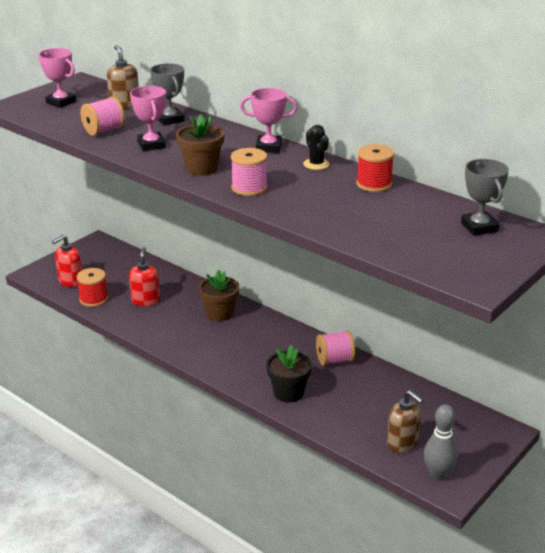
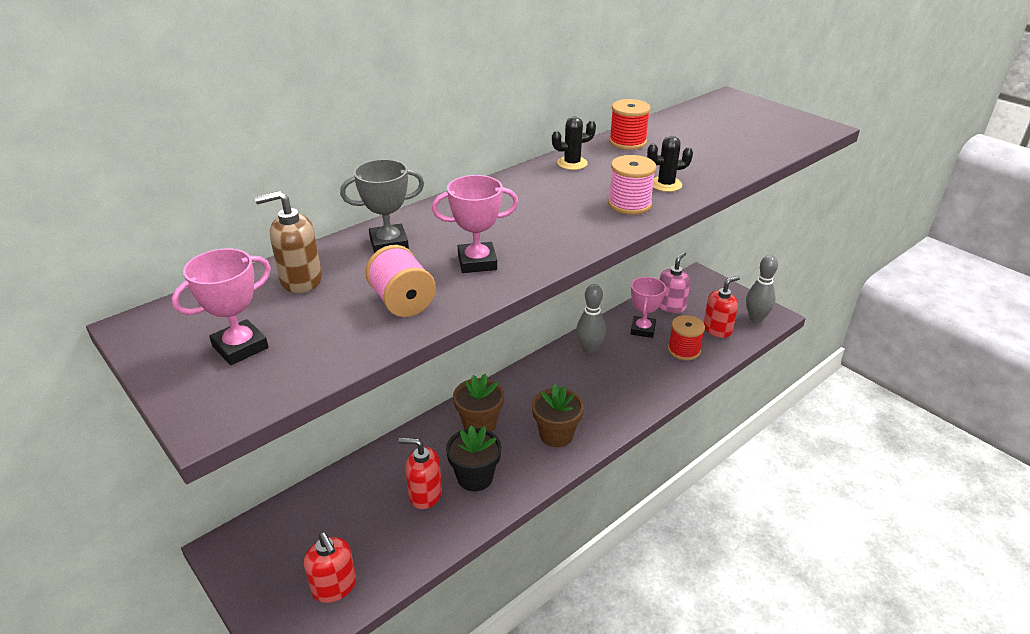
camera: 80 degrees left, 5 degrees up
red spool [77,268,108,307] -> red spool moved to [668,315,705,360]
brown flower pot [176,114,224,176] -> brown flower pot moved to [532,383,584,447]
pink trophy [240,88,297,153] -> pink trophy moved to [631,277,666,338]
black flower pot [266,345,312,403] -> black flower pot moved to [446,425,501,491]
pink spool [316,330,355,366] -> grey bowling pin [576,284,606,354]
brown soap dispenser [387,390,423,453] -> red soap dispenser [703,276,740,338]
grey trophy [461,159,509,236] -> none
none -> black cactus [647,136,693,192]
none -> pink soap dispenser [659,252,690,313]

